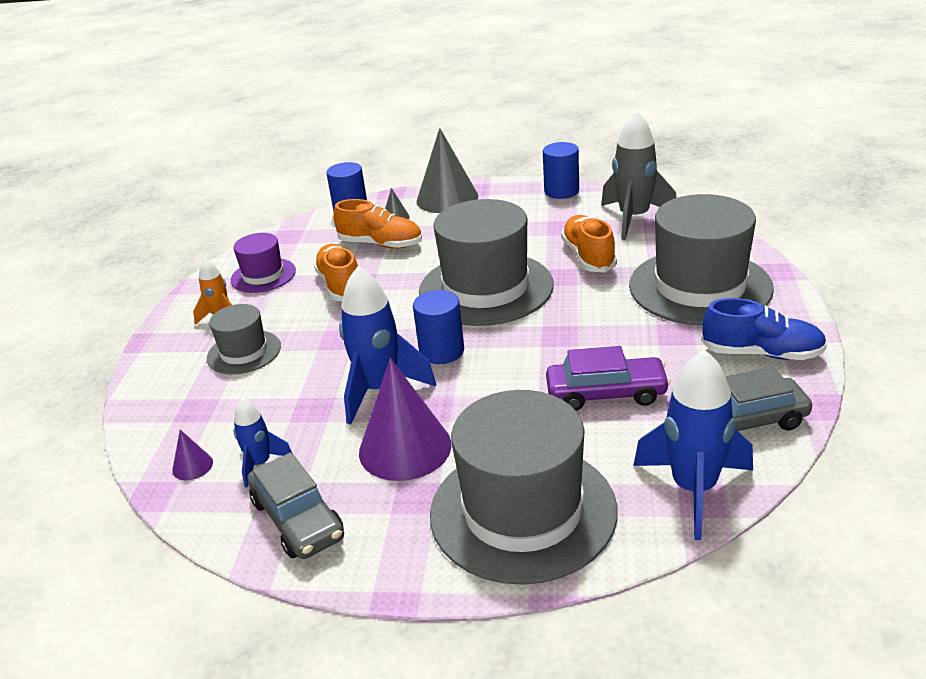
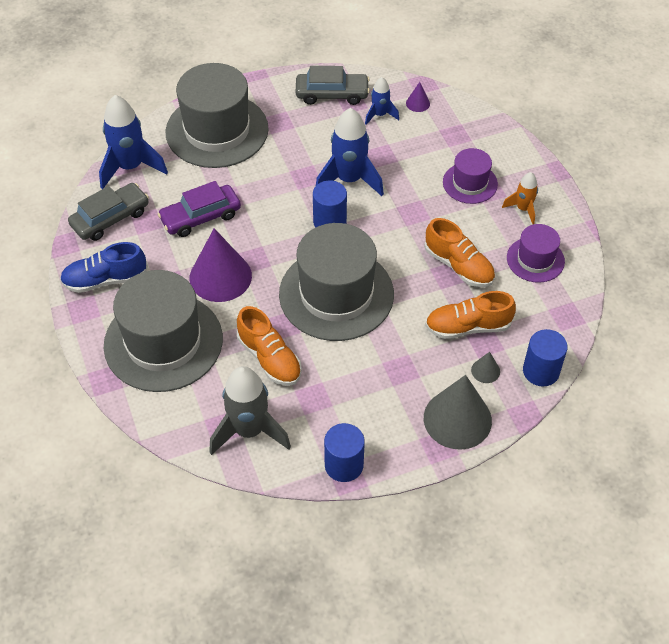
camera: 150 degrees right, 20 degrees up
grey hat [207,304,281,374] -> purple hat [443,148,498,204]
grey car [247,452,344,559] -> grey car turned 150 degrees clockwise [296,66,370,105]
purple cone [359,358,452,481] -> purple cone moved to [189,228,252,302]

